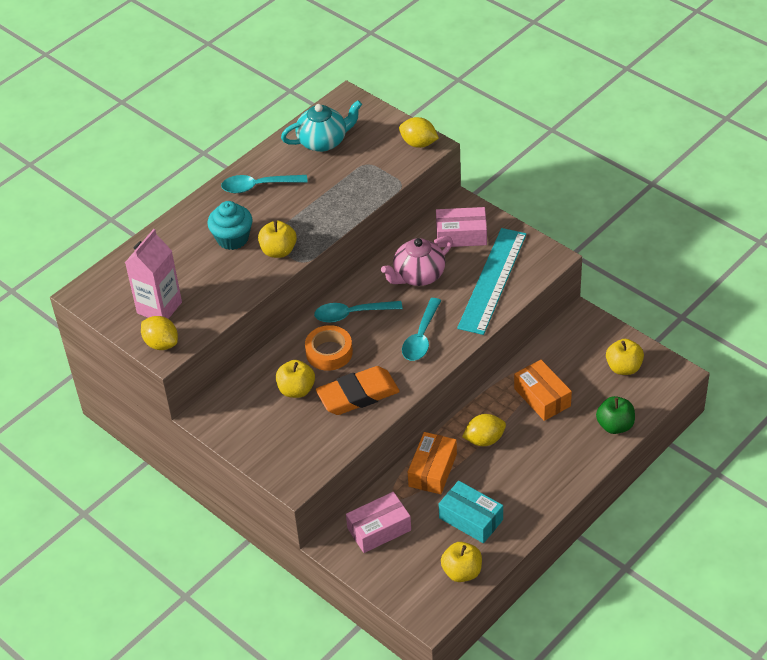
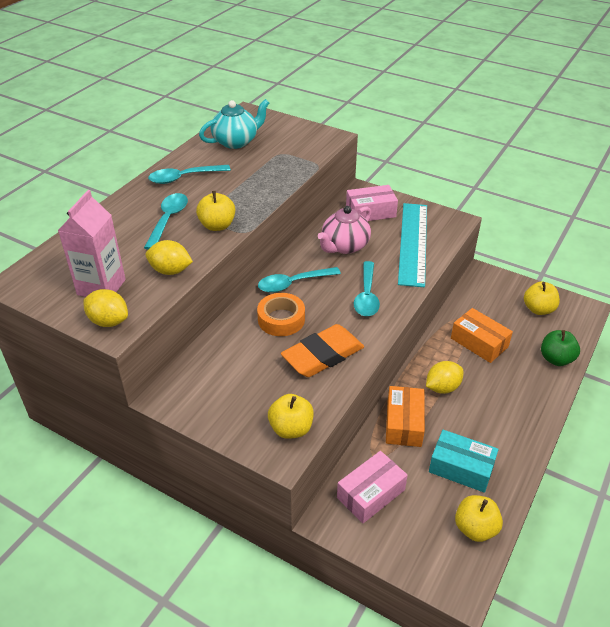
camera: 15 degrees left, 5 degrees down
turquoise cupcake [208,201,253,250] -> turquoise spoon [144,193,188,250]
yellow apple [276,360,315,398] -> yellow apple moved to [268,394,314,439]
yellow lemon [399,117,439,148] -> yellow lemon moved to [146,240,193,275]

